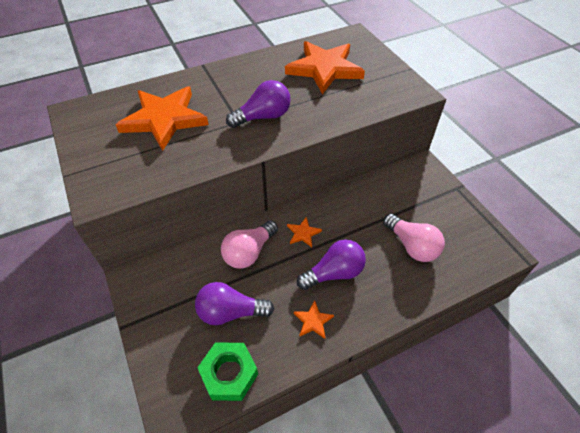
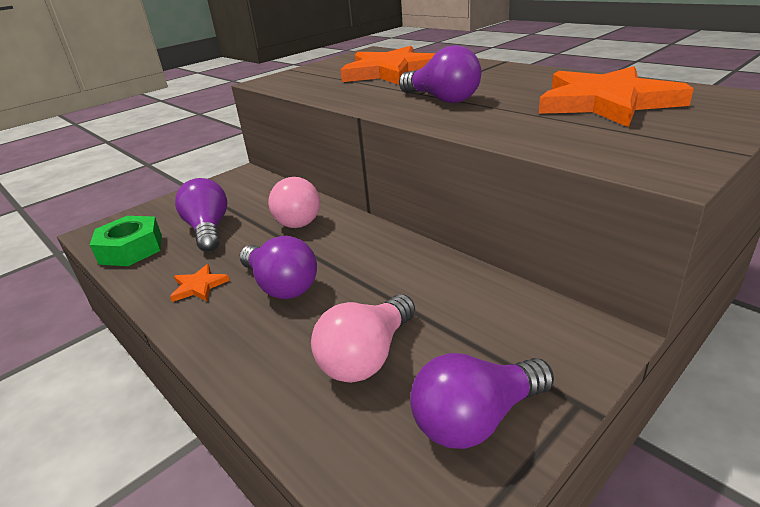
camera: 75 degrees right, 20 degrees down
pink light bulb [221,220,278,269] -> pink light bulb turned 135 degrees counterclockwise [268,177,320,228]
orange star [287,217,322,247] -> none
none -> purple light bulb [410,353,554,449]

